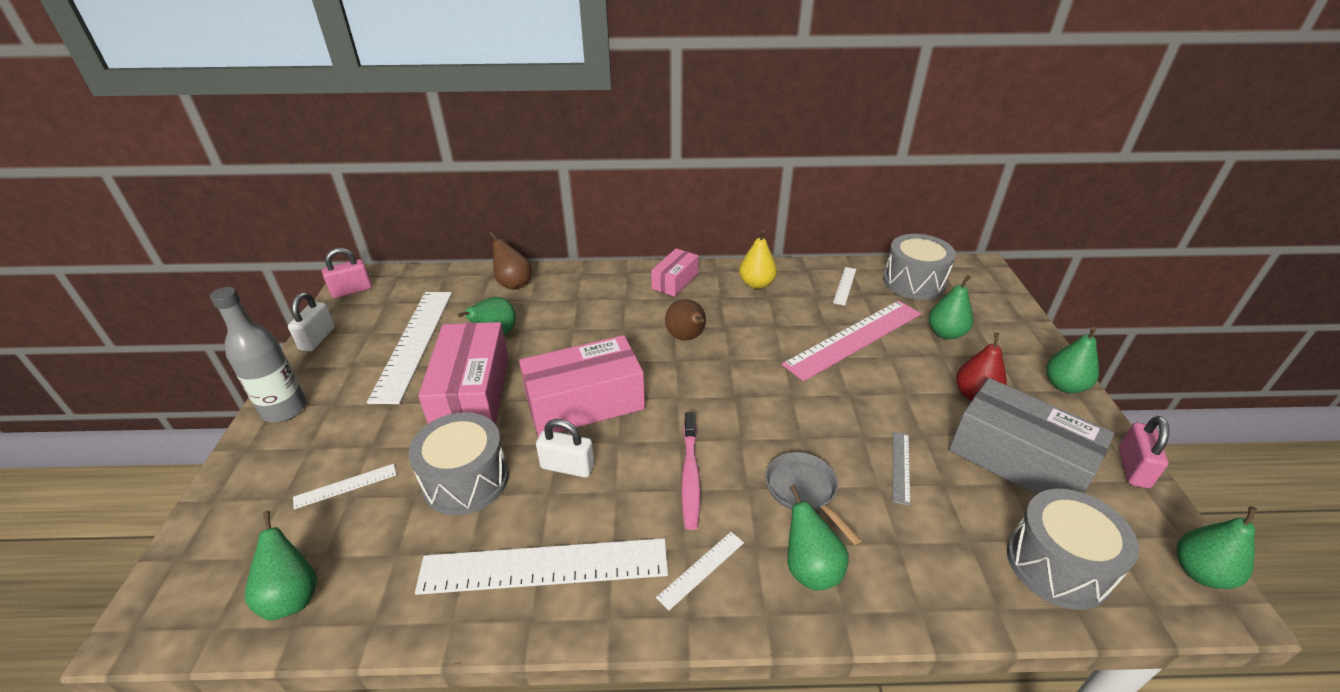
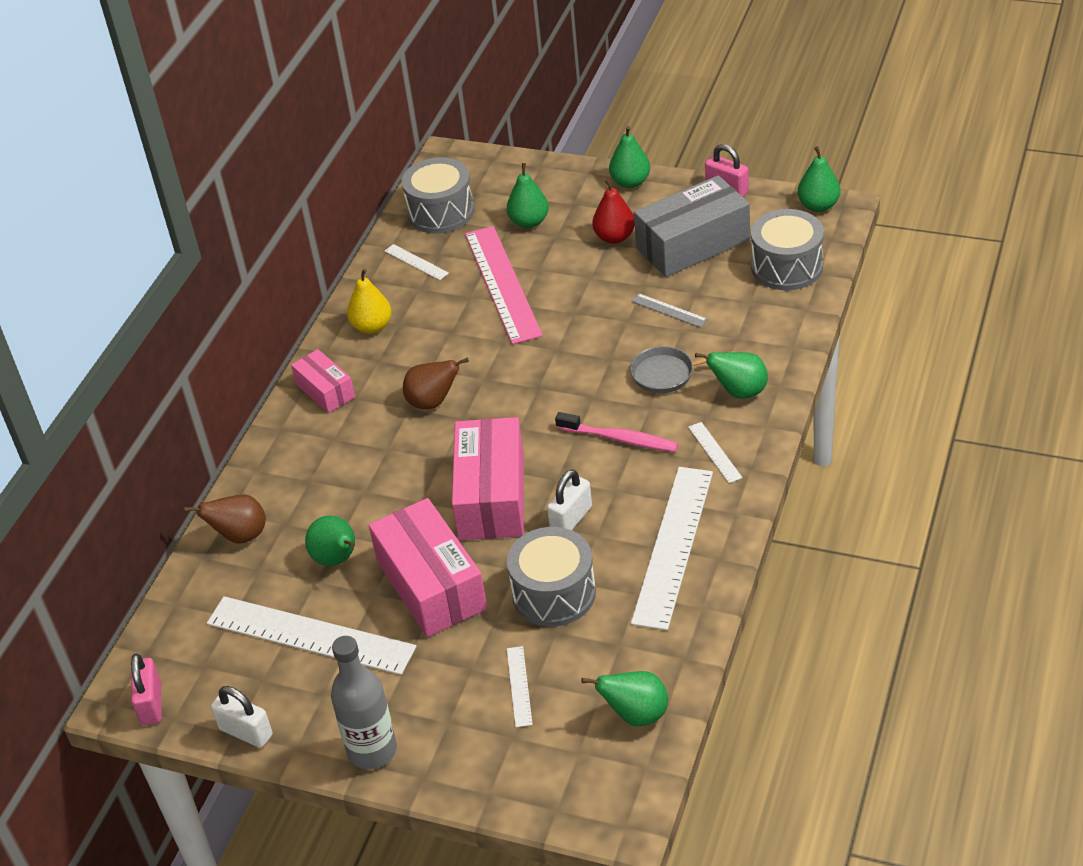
camera: 65 degrees left, 5 degrees up
pink box [418,322,509,425] -> pink box turned 45 degrees clockwise [369,498,487,637]

